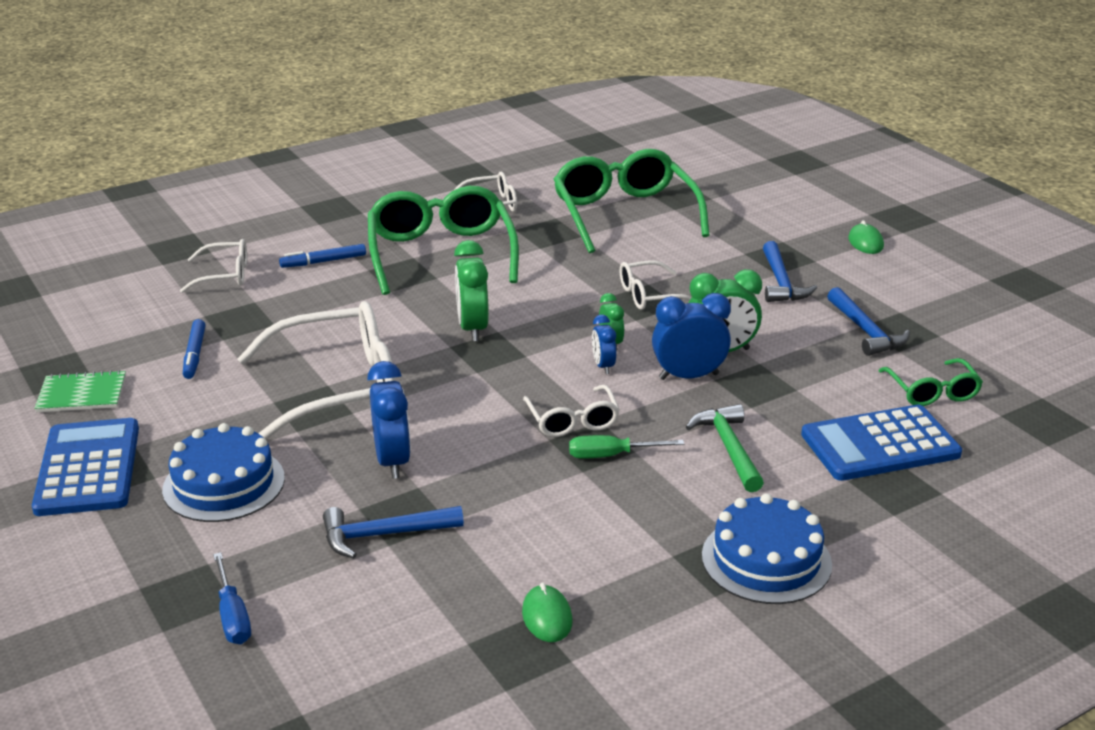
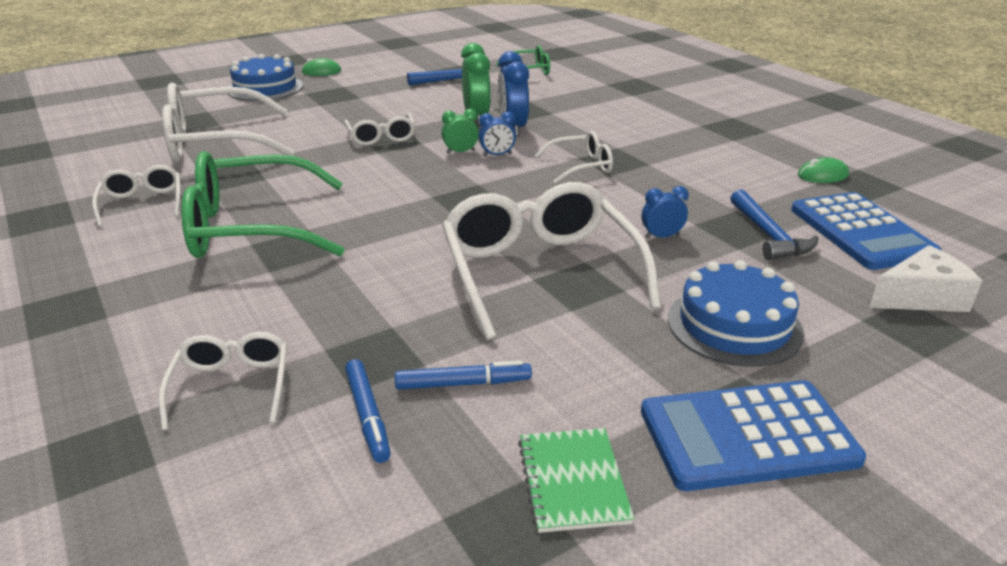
camera: 90 degrees left, 0 degrees up
blue screwdriver [213,552,251,644] -> white cheese [869,245,982,312]
blue marker [279,244,366,268] -> blue marker moved to [345,359,391,463]
blue clock [367,361,411,479] -> blue clock [642,186,689,239], size x0.57
green clock [454,240,489,342] -> none
green glasses [553,149,710,253] -> white glasses [162,82,294,162]
green screwdriver [569,435,684,459] -> none
green hammer [686,404,764,492] -> none
blue cake [702,493,832,604] -> blue cake moved to [228,54,303,101]
blue hammer [763,241,817,302] -> none
blue calculator [801,405,962,481] -> blue calculator moved to [791,192,942,270]

